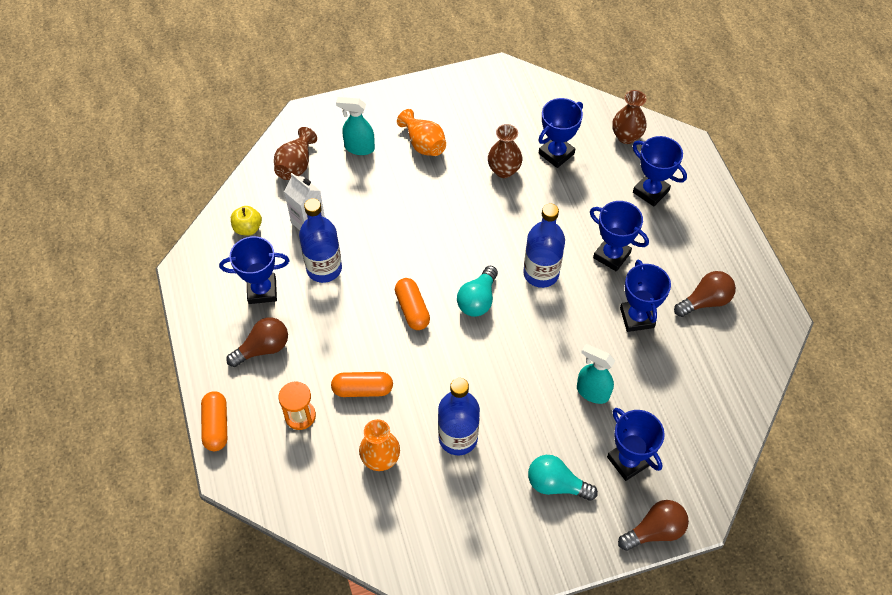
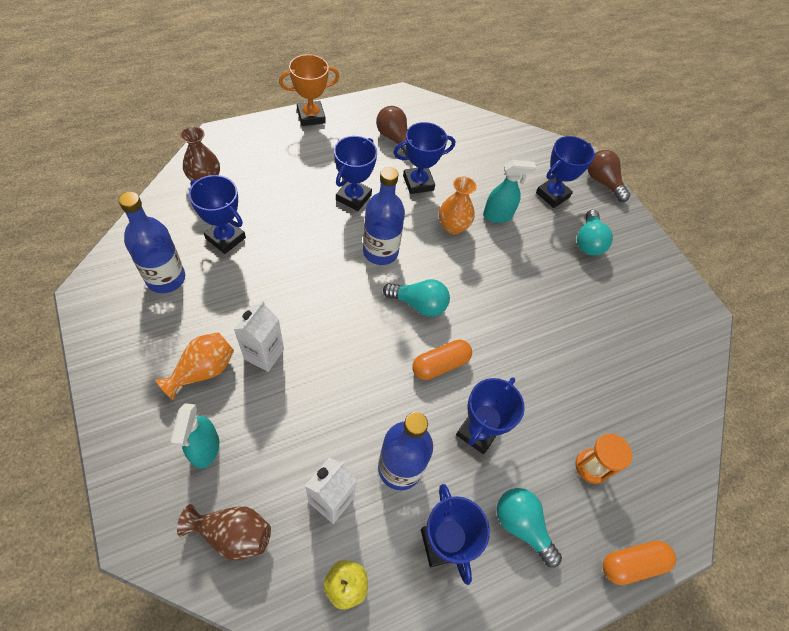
camera: 105 degrees left, 0 degrees up
brown light bulb [226,317,288,367] -> turquoise light bulb [497,488,562,568]
orange capsule [331,372,393,397] -> none
orange vase [359,419,400,471] -> orange vase moved to [439,176,477,235]
blue bottle [438,378,480,455] -> blue bottle moved to [118,192,185,293]
brown vase [488,124,523,178] -> none
turquoise spray bottle [577,344,615,404] -> turquoise spray bottle turned 120 degrees counterclockwise [483,160,536,223]
blue trophy [633,136,687,206] -> blue trophy moved to [456,377,525,454]
none -> white carton [234,300,284,372]
none -> orange trophy [279,54,339,126]

